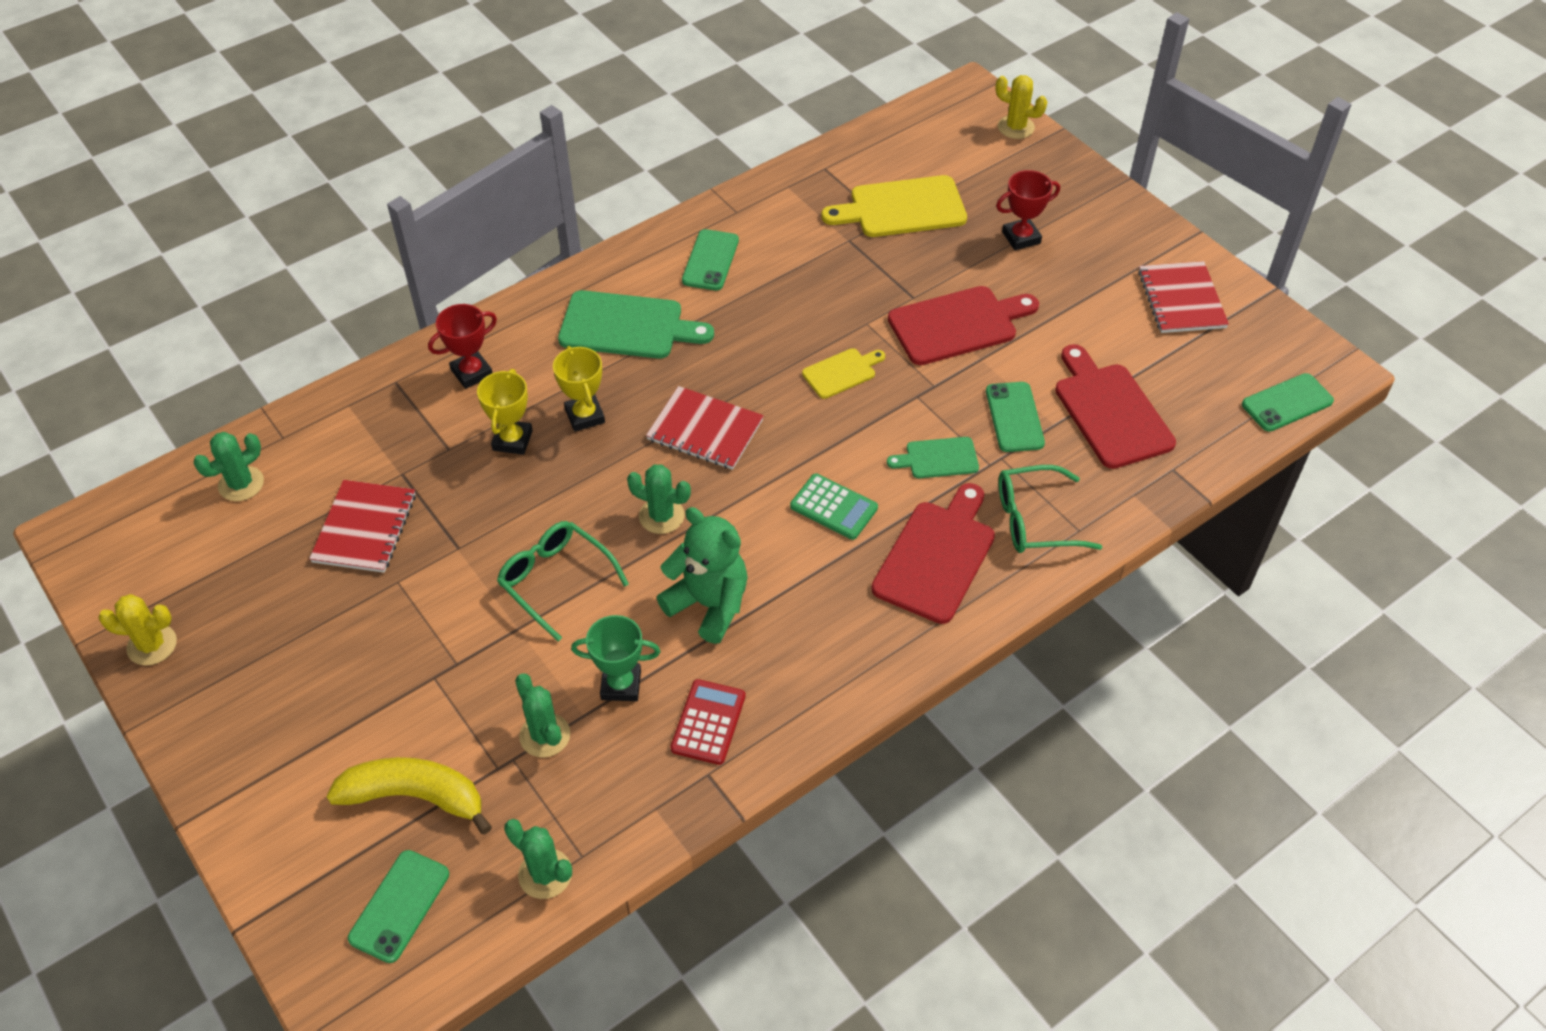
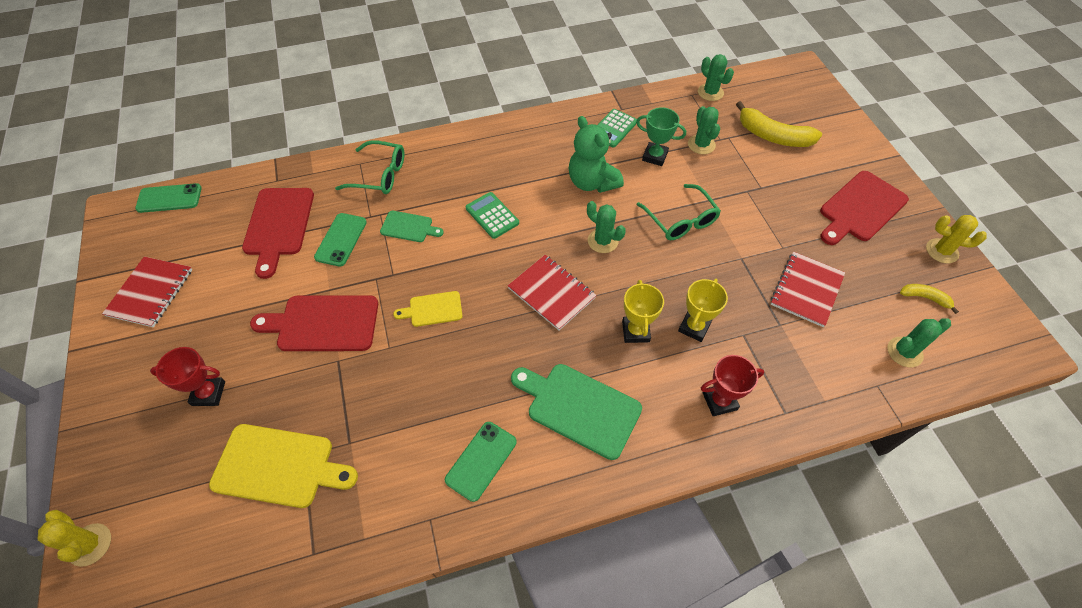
camera: 160 degrees left, 5 degrees up
green phone [348,850,449,963] -> none
red calculator [670,679,746,765] -> green calculator [598,109,637,148]
red cutting board [871,483,995,624] -> red cutting board moved to [820,171,909,245]
none -> yellow banana [900,284,959,314]

